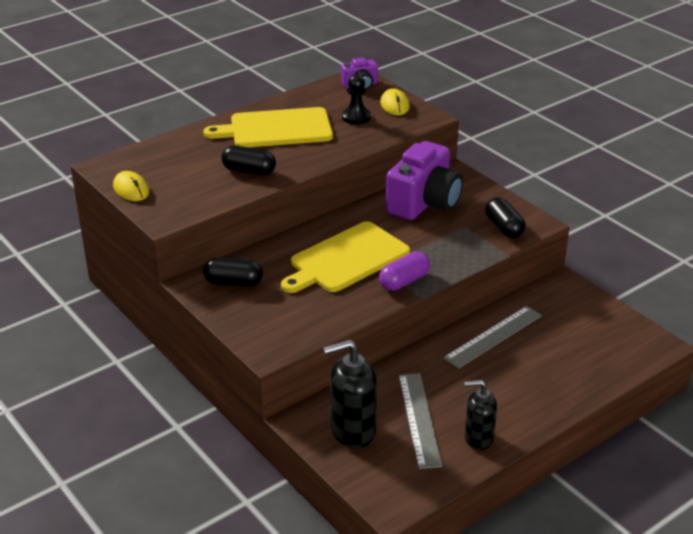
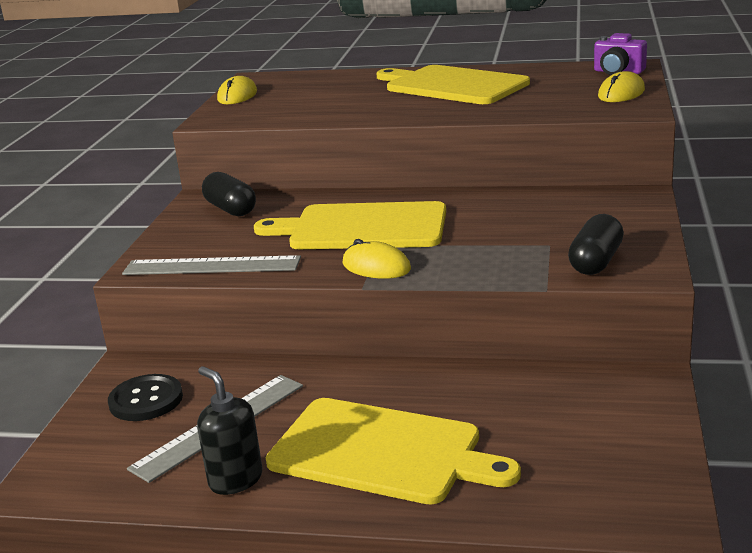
camera: 50 degrees right, 10 degrees down
black capsule [221,146,276,175] -> none
black soap dispenser [323,339,377,448] -> black button [108,374,183,421]
black pawn [342,74,371,125] -> none
purple capsule [379,251,430,291] -> yellow mouse [342,239,411,279]
purple camera [386,141,463,220] -> none
grey ruler [443,306,542,369] -> grey ruler moved to [122,255,301,275]
none -> yellow cutting board [266,398,521,505]

